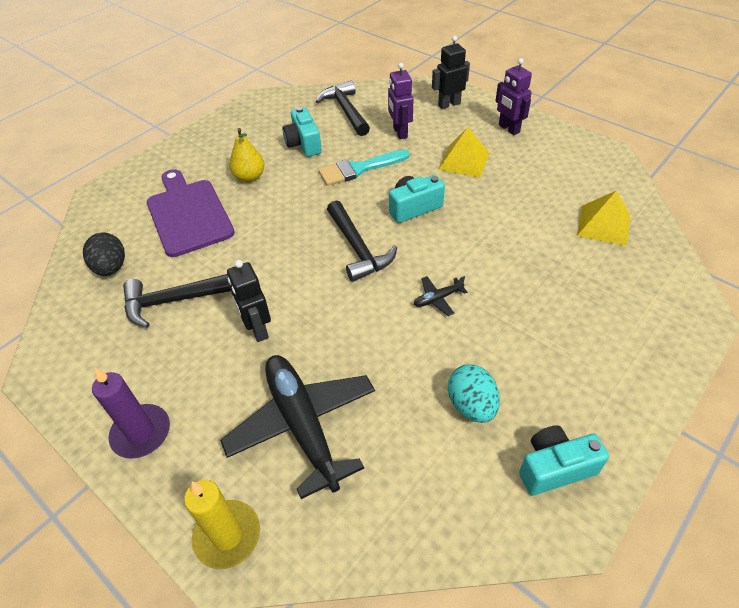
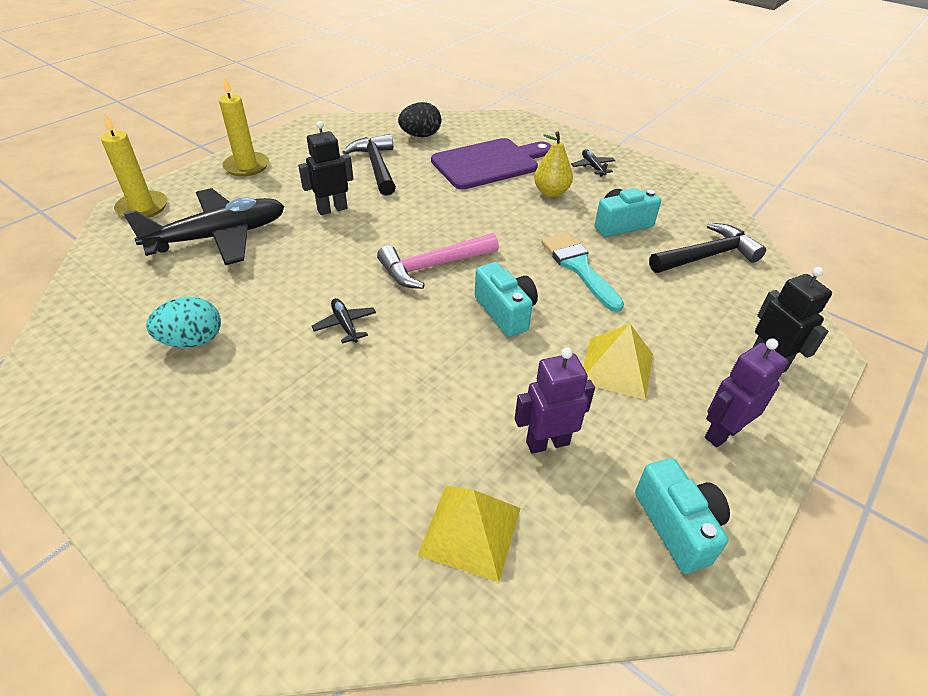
camera: 85 degrees right, 5 degrees down
purple candle [92,368,170,459] -> yellow candle [219,77,269,177]
black hammer [327,200,397,282] -> pink hammer [377,233,499,289]
purple robot [388,63,413,139] -> purple robot moved to [515,347,595,454]
turquoise camera [519,425,609,496] -> turquoise camera moved to [635,458,730,574]
none -> black plane [571,149,616,177]

